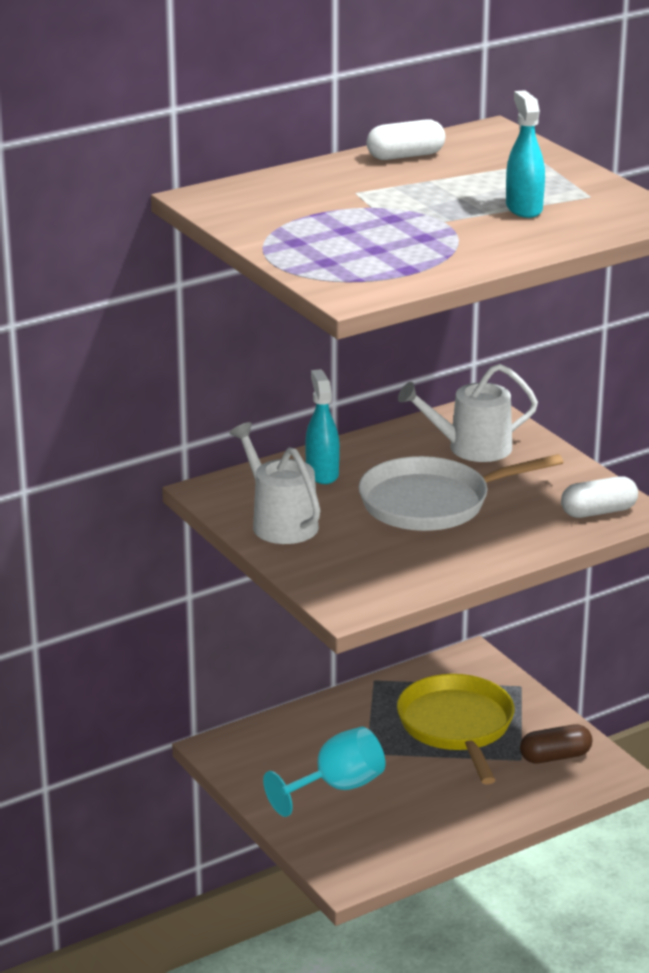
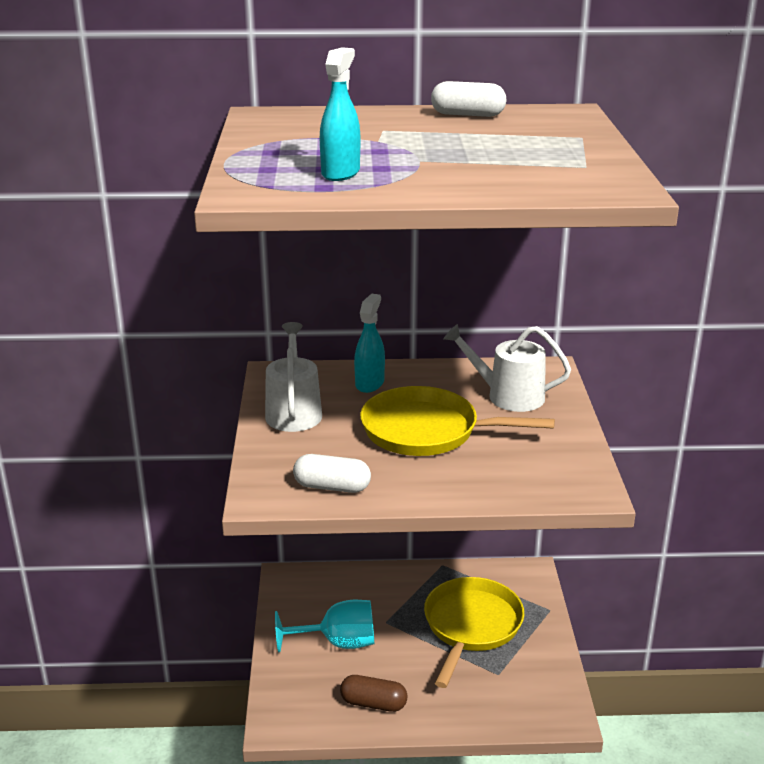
camera: 30 degrees right, 0 degrees up
white pan [359,454,564,531] -> yellow pan [360,386,555,456]
turquoise spray bottle [506,90,545,218] -> turquoise spray bottle moved to [320,47,360,181]
brown capsule [520,724,592,764] -> brown capsule moved to [340,675,408,712]
white capsule [561,476,638,518] -> white capsule moved to [293,454,371,493]

